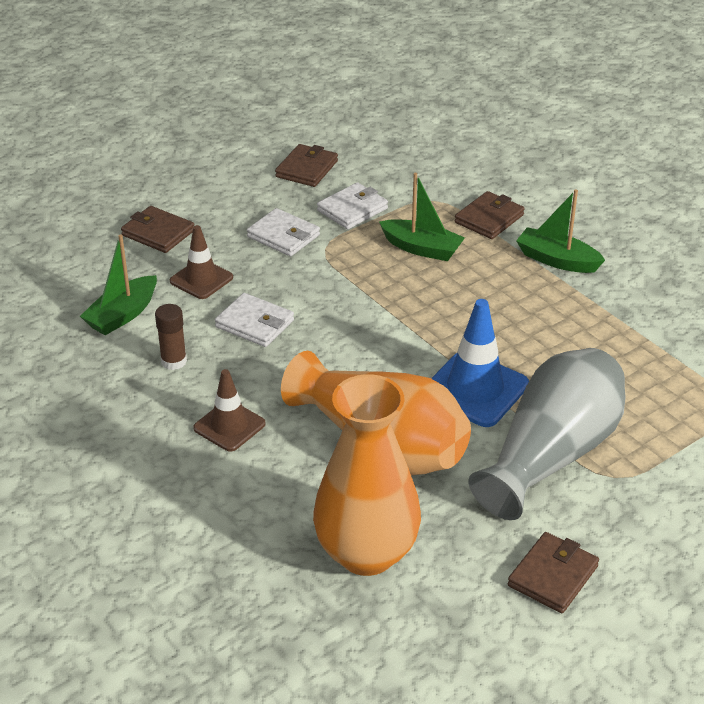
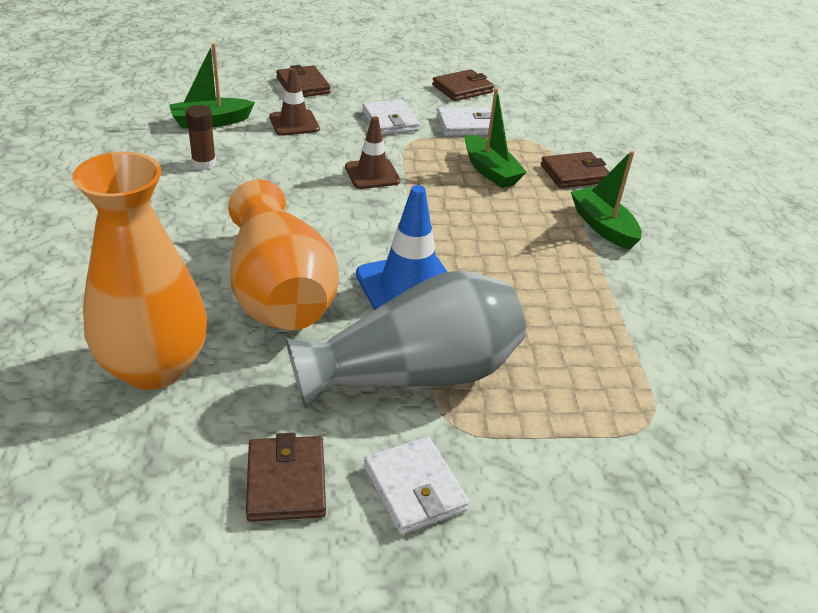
camera: 30 degrees right, 0 degrees up
brown traffic cone [193,369,266,452] -> brown traffic cone moved to [345,116,401,189]
white wallet [215,293,294,347] -> white wallet moved to [364,436,469,535]
brown wallet [508,532,599,613] -> brown wallet turned 75 degrees counterclockwise [246,433,326,522]

